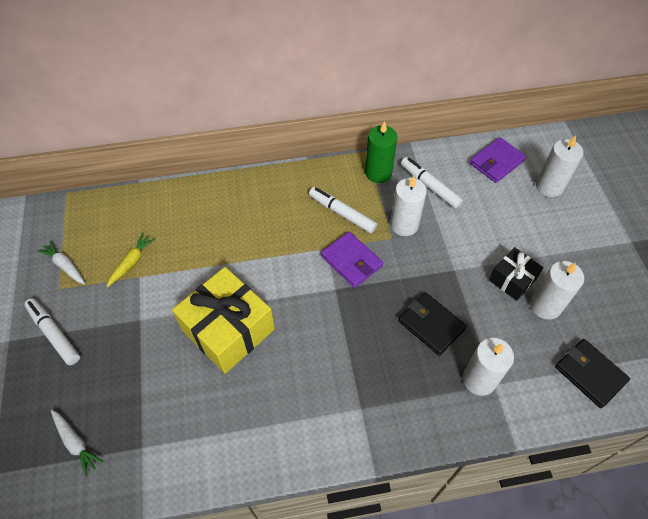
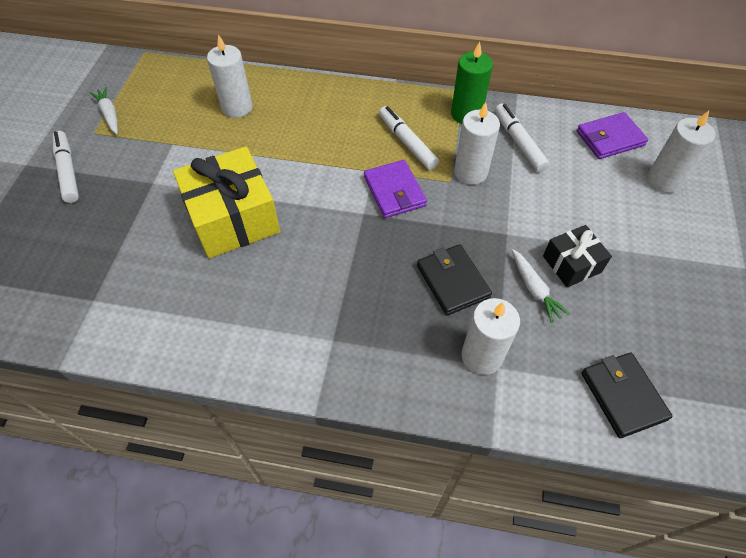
camera: 20 degrees right, 0 degrees up
white carrot [51,410,103,476] -> white carrot moved to [512,249,570,323]
yellow carrot [106,233,156,288] -> none
white candle [530,261,584,320] -> white candle moved to [207,34,253,118]

